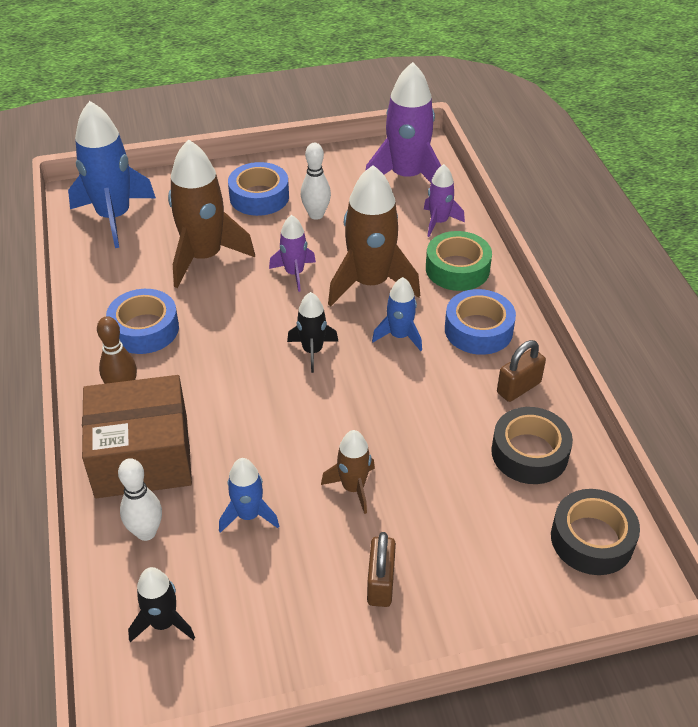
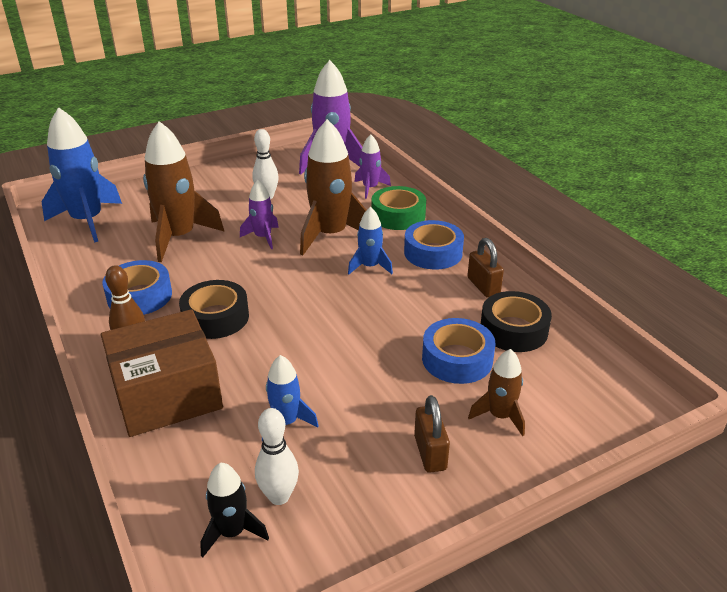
camera: 15 degrees left, 10 degrees down
white bowling pin [118,458,162,541] -> white bowling pin moved to [255,408,299,505]
blue tape [228,162,289,216] -> blue tape moved to [422,318,495,384]
black rocket [287,292,338,373] -> none
brown rocket [321,430,375,514] -> brown rocket moved to [468,349,525,436]
brown padlock [497,340,546,402] -> brown padlock turned 60 degrees counterclockwise [467,238,504,298]
black tape [551,489,640,575] -> black tape moved to [179,280,249,339]

